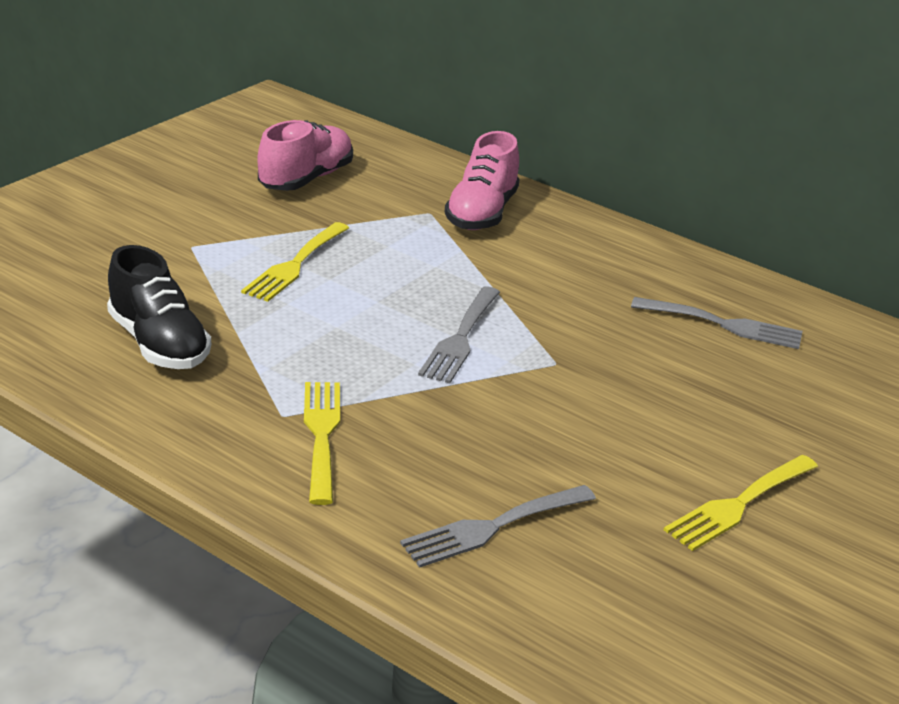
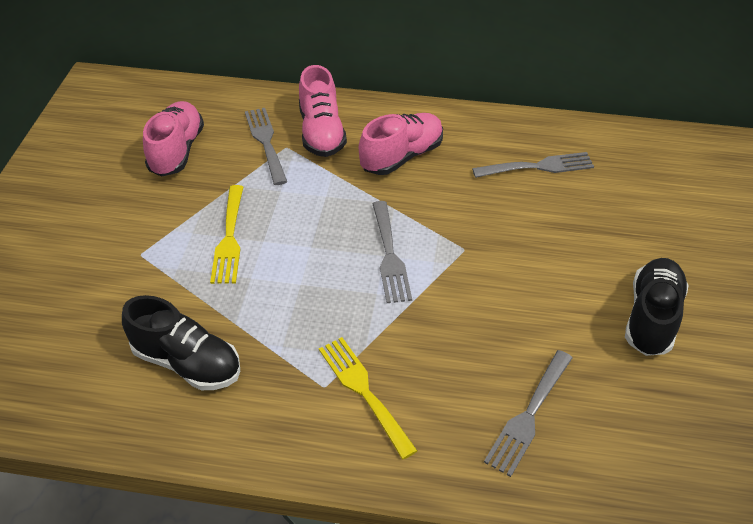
camera: 25 degrees left, 15 degrees up
yellow fork [664,455,818,551] -> black shoe [625,258,689,356]
none -> grey fork [245,108,287,185]
none -> pink shoe [359,113,443,175]

